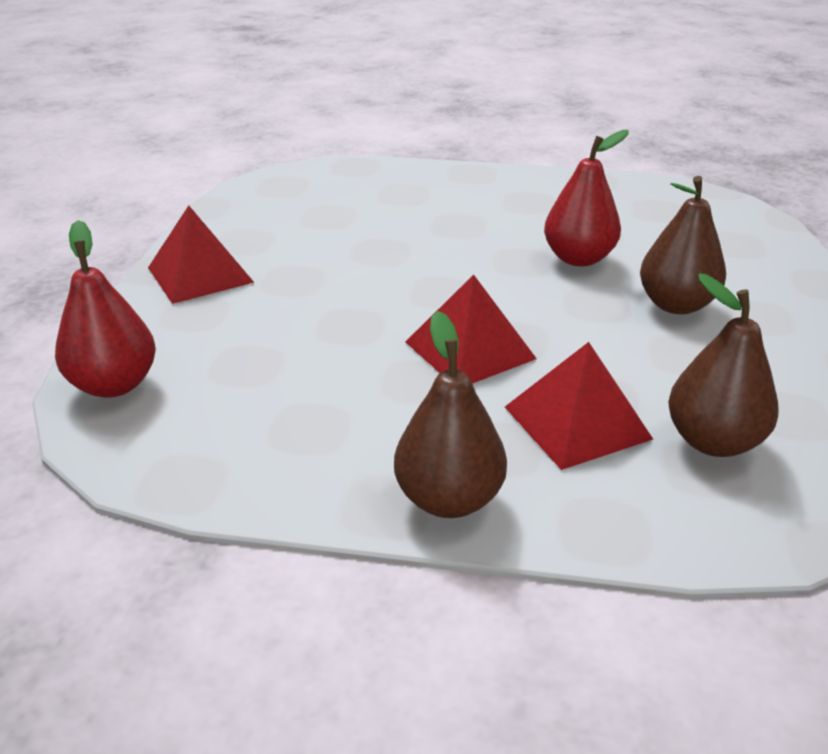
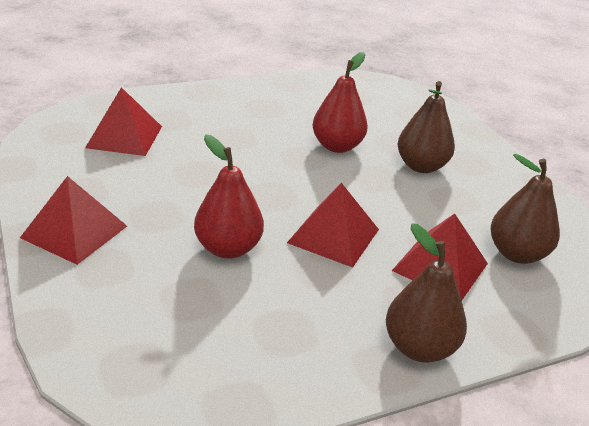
camera: 35 degrees left, 0 degrees up
red pear [55,220,156,398] -> red pear moved to [194,134,264,259]
none -> red pyramid [85,87,162,156]

